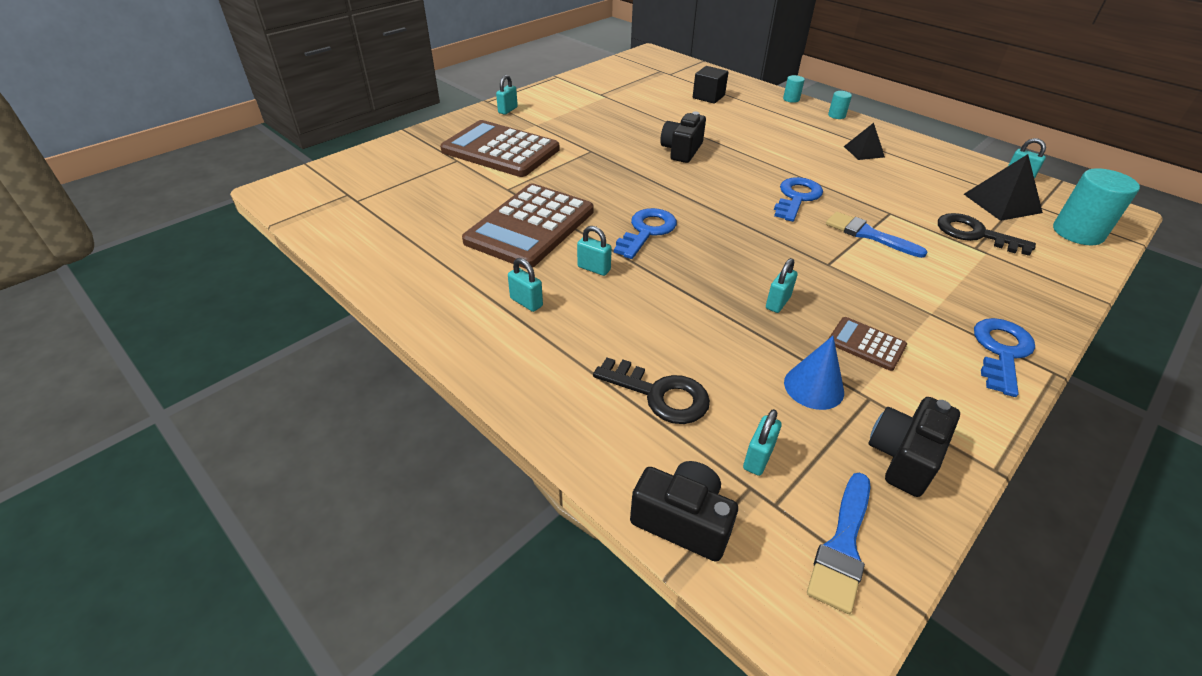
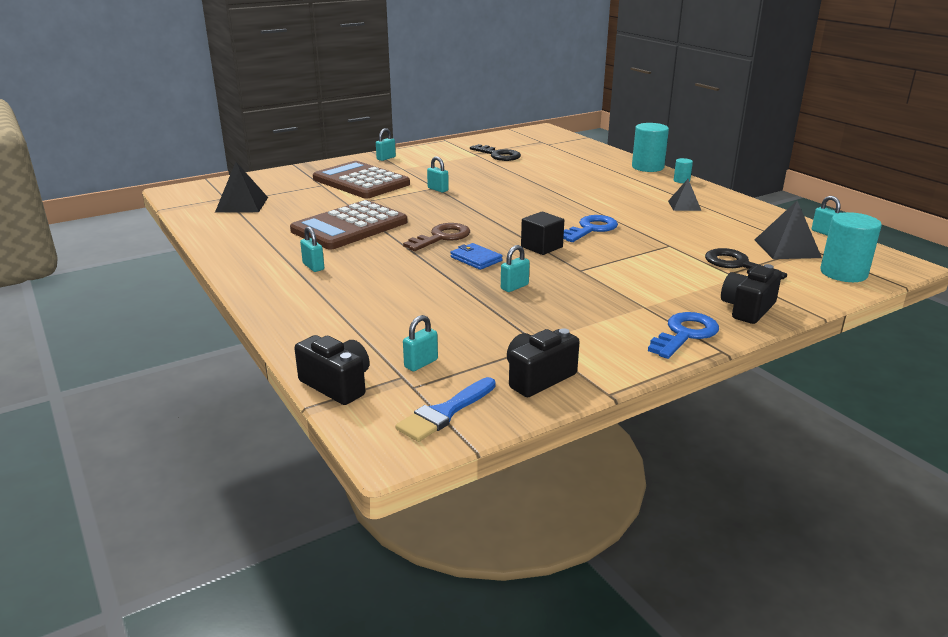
camera: 15 degrees right, 15 degrees down
turquoise padlock [577,226,612,276] -> turquoise padlock moved to [427,156,449,192]
black key [593,357,710,424] -> black key moved to [470,144,521,161]
blue key [614,208,677,259] -> brown key [403,223,470,251]
black camera [660,112,706,163] -> black camera moved to [721,264,782,324]
black cube [693,66,729,104] -> black cube moved to [521,211,564,255]
turquoise cylinder [783,75,805,103] -> turquoise cylinder [632,123,669,172], size x2.06
blue cone [784,336,844,410] -> none
blue brush [826,212,927,258] -> none
brown calculator [828,317,907,371] -> none
none -> black pyramid [215,162,268,213]
none -> blue wallet [450,243,503,270]

